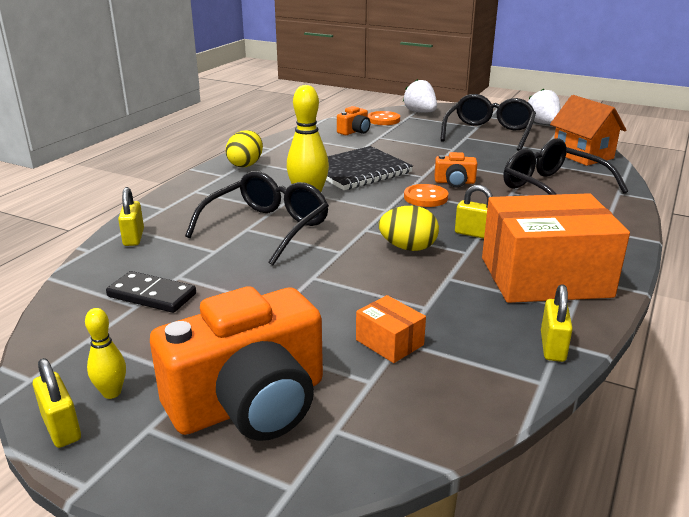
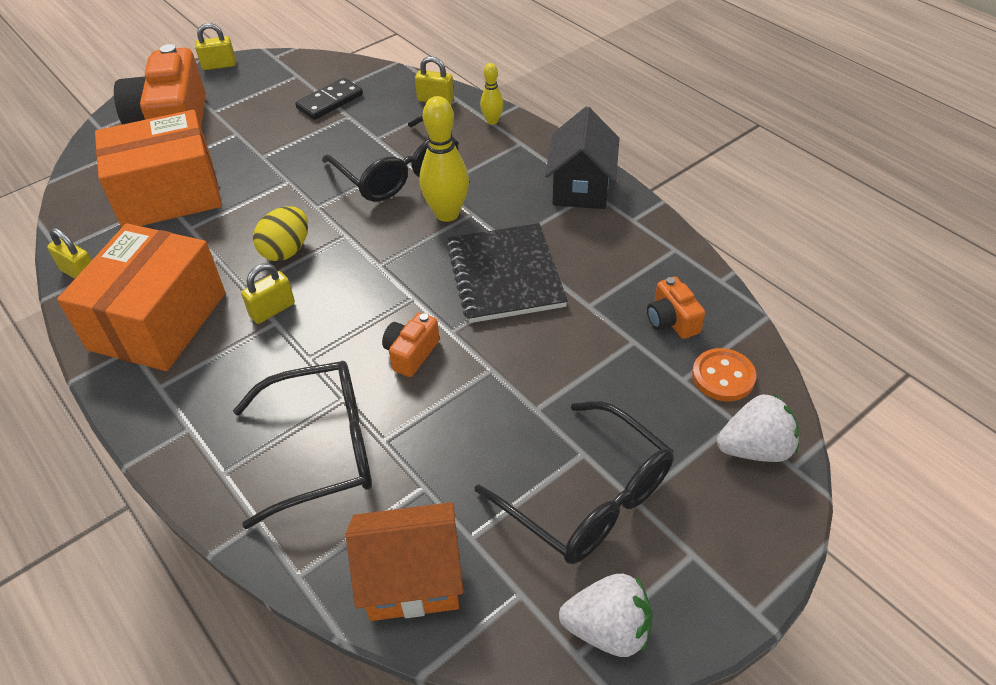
camera: 115 degrees right, 20 degrees up
yellow bowling pin [85,308,126,399] -> yellow bowling pin moved to [480,63,504,125]
yellow egg [225,130,263,167] -> black house [545,107,620,209]
orange box [356,295,426,363] -> orange box [95,110,222,228], size x2.35
orange button [404,184,448,207] -> none

